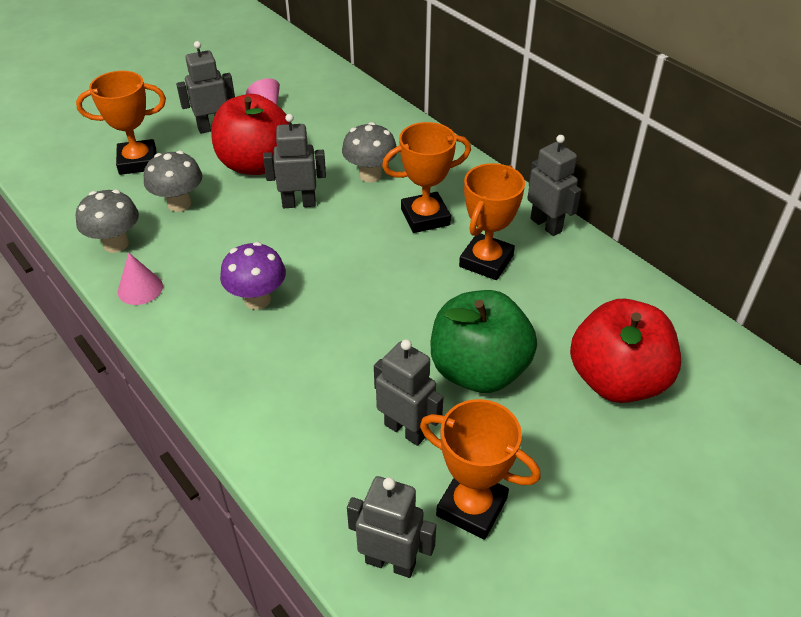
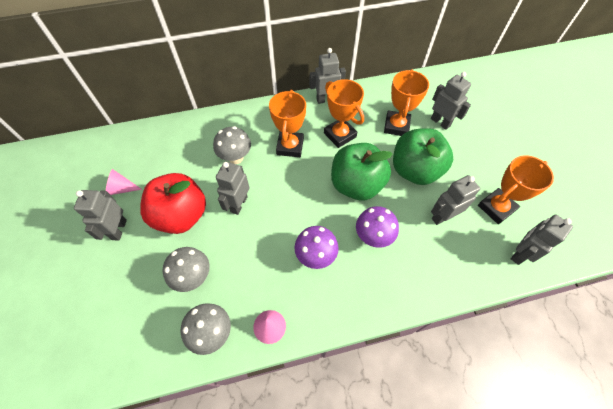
camera: 65 degrees left, 15 degrees up
orange trophy [76,71,166,175] -> orange trophy moved to [384,69,429,136]
red apple [570,299,681,403] -> grey robot [431,72,471,130]
none -> green apple [331,143,393,201]
none -> purple mushroom [356,206,399,248]

